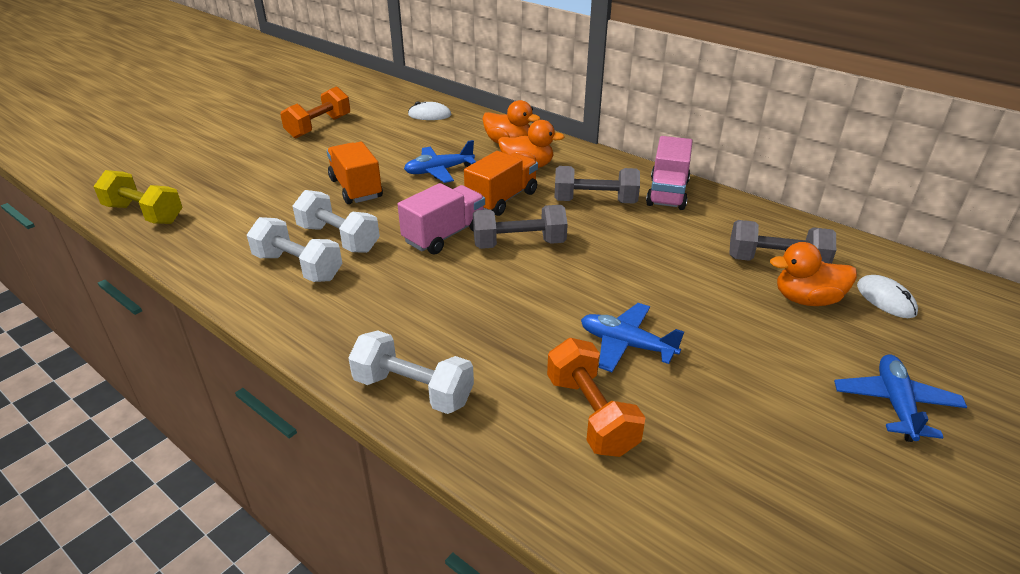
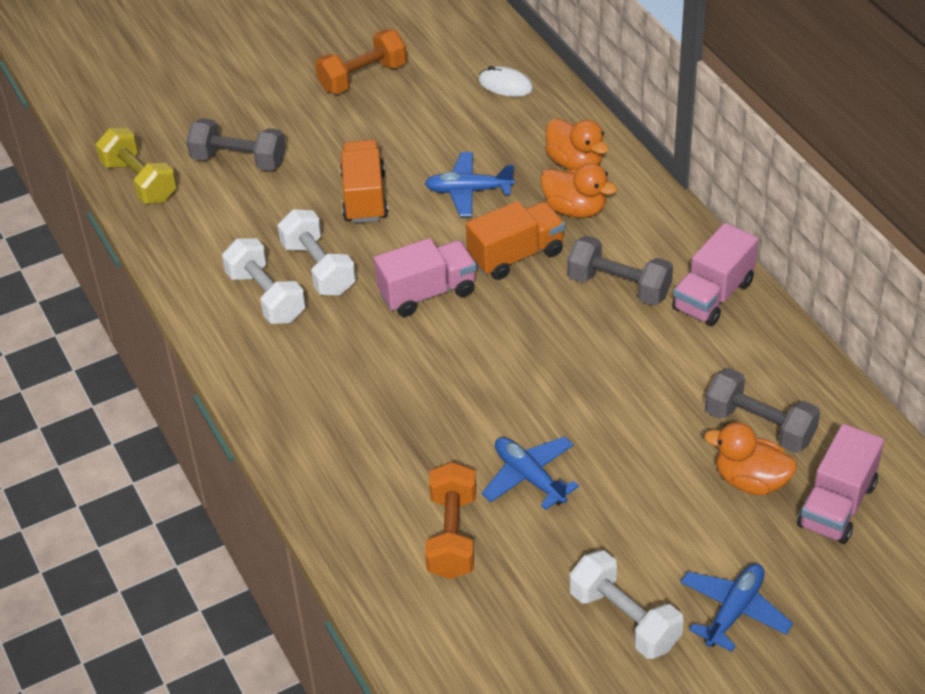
camera: 25 degrees right, 10 degrees up
white dumbbell [348,330,474,414] -> white dumbbell moved to [569,550,684,659]
grey dumbbell [473,205,568,249] -> grey dumbbell moved to [186,118,286,171]
white mouse [857,275,918,318] -> pink truck [797,424,884,544]

